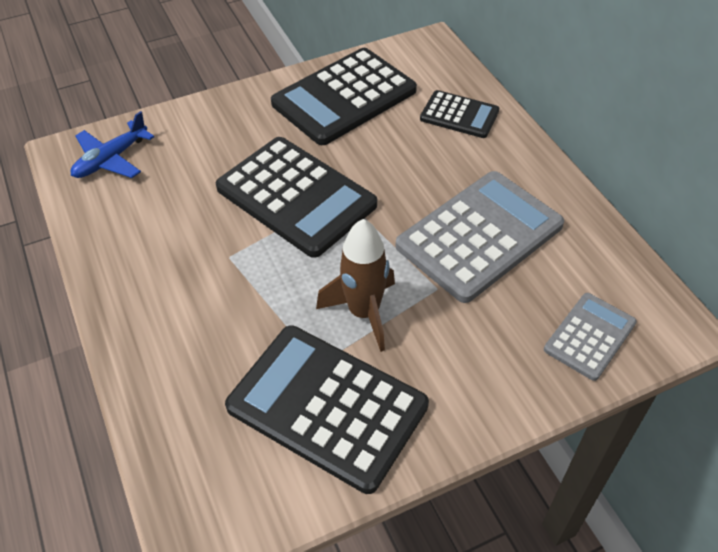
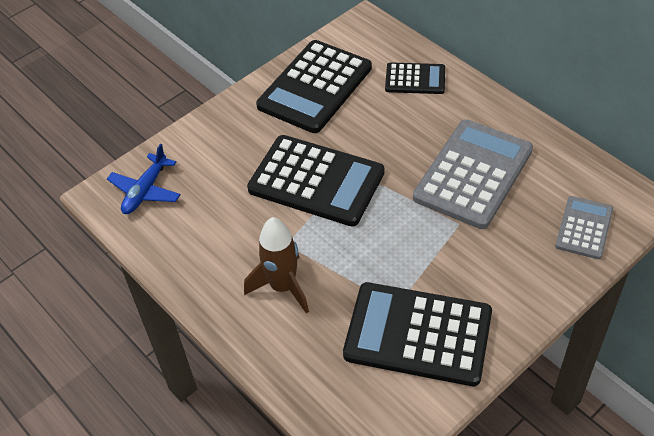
camera: 15 degrees left, 0 degrees up
brown rocket [316,219,395,352] -> brown rocket moved to [244,217,309,314]

